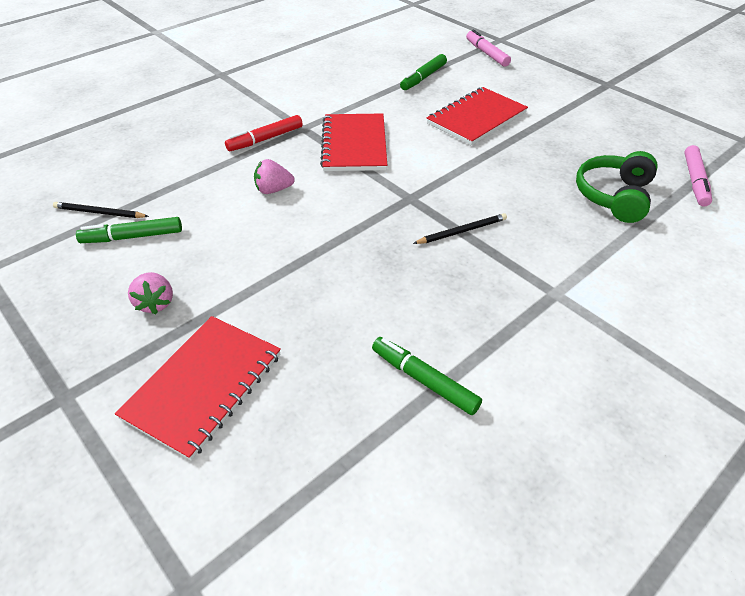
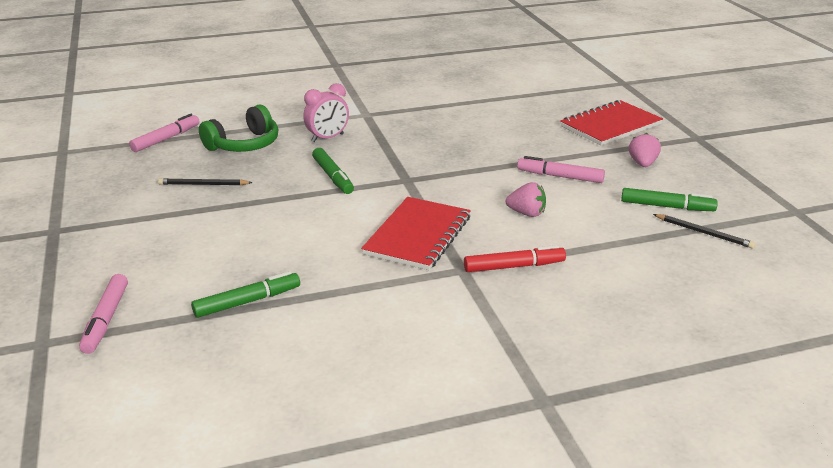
camera: 155 degrees left, 15 degrees down
green marker [372,337,482,415] -> green marker moved to [312,148,354,194]
black pencil [413,213,507,244] -> black pencil moved to [158,178,253,185]
red notebook [427,87,528,145] -> none
none -> pink clock [303,83,349,142]
none -> pink marker [517,156,605,183]

